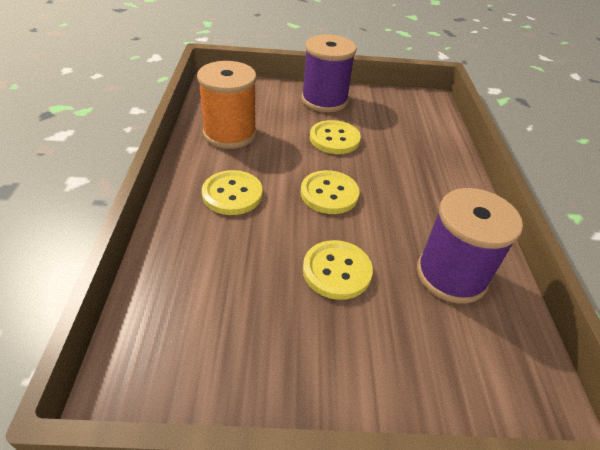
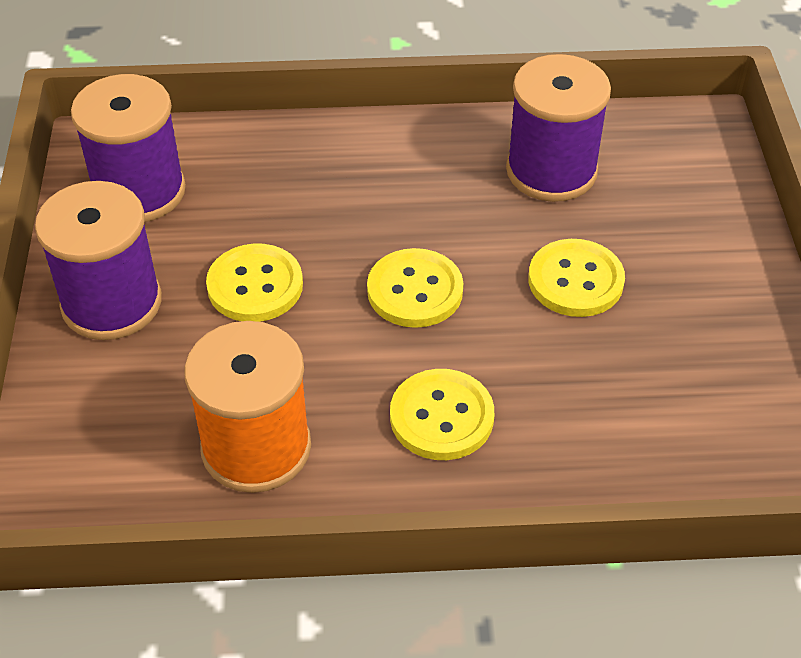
camera: 90 degrees left, 5 degrees up
none -> purple spool [71,74,186,222]

